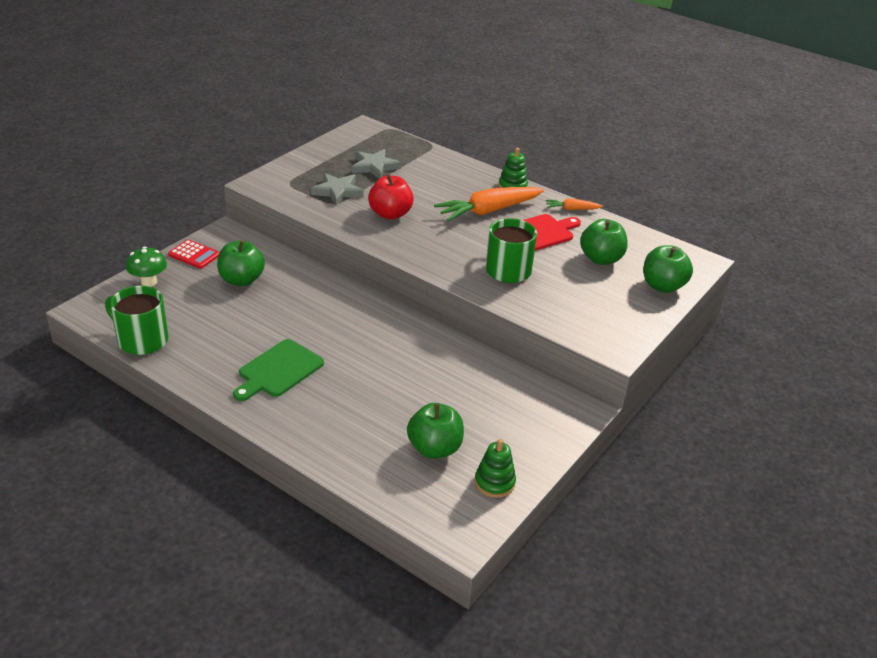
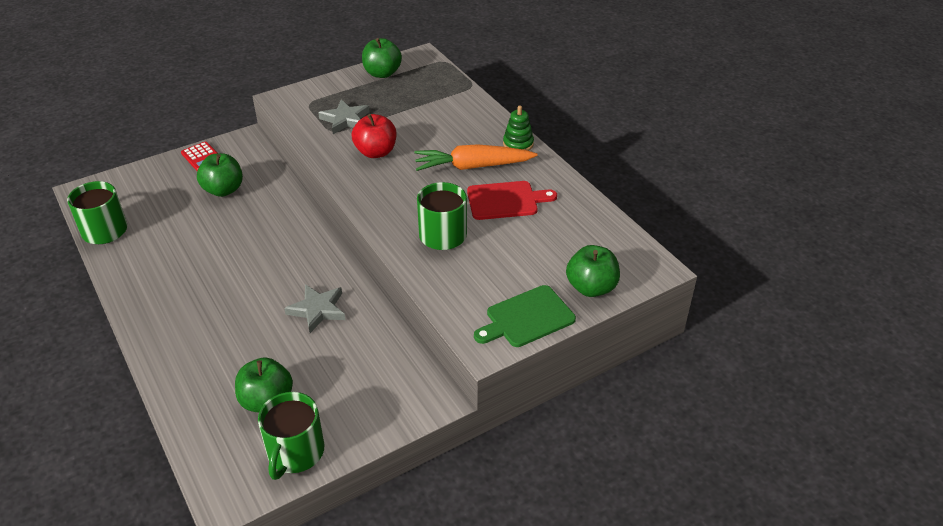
camera: 25 degrees right, 5 degrees up
green mushroom [126,246,167,287] -> none
green cutting board [233,339,324,401] -> green cutting board moved to [474,285,576,347]
grey star [352,149,401,178] -> grey star moved to [284,284,345,333]
green stacking toy [475,439,516,498] -> green mug [258,392,324,480]
orange carrot [546,199,603,210] -> none
green apple [580,219,628,265] -> green apple moved to [362,38,402,78]

